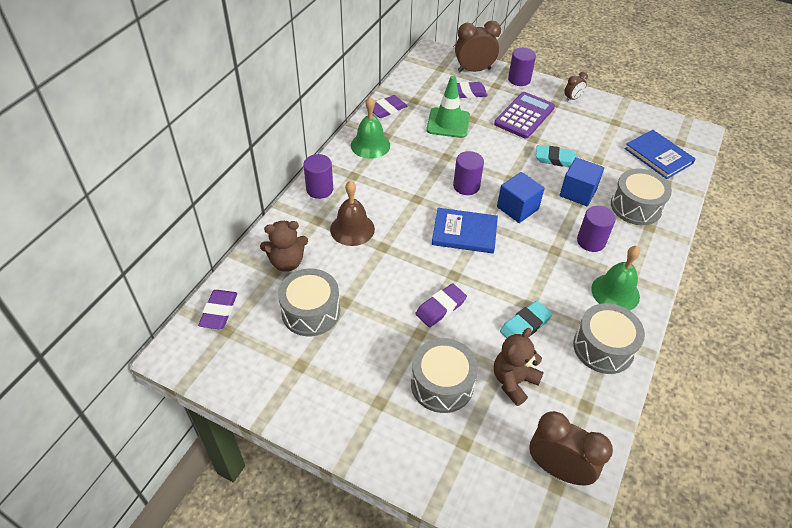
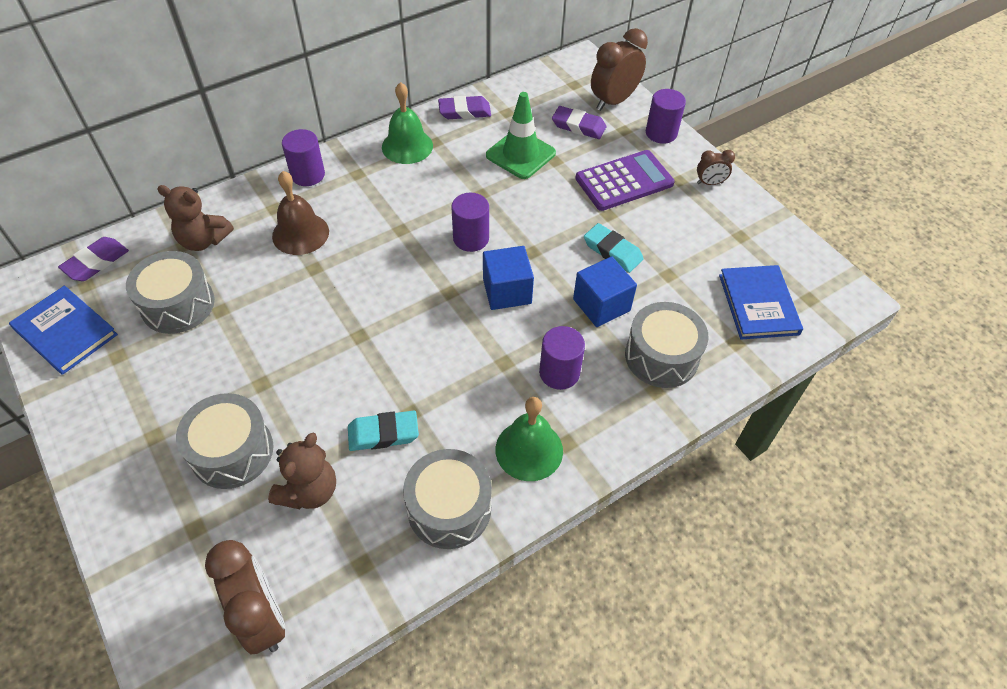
camera: 30 degrees right, 5 degrees up
purple eraser [415,283,467,327] -> none
blue book [432,208,498,253] -> blue book moved to [9,286,118,375]
brown clock [455,21,501,72] -> brown clock turned 60 degrees counterclockwise [591,28,648,111]
brown teddy bear [494,328,544,406] -> brown teddy bear turned 135 degrees clockwise [268,433,336,509]

